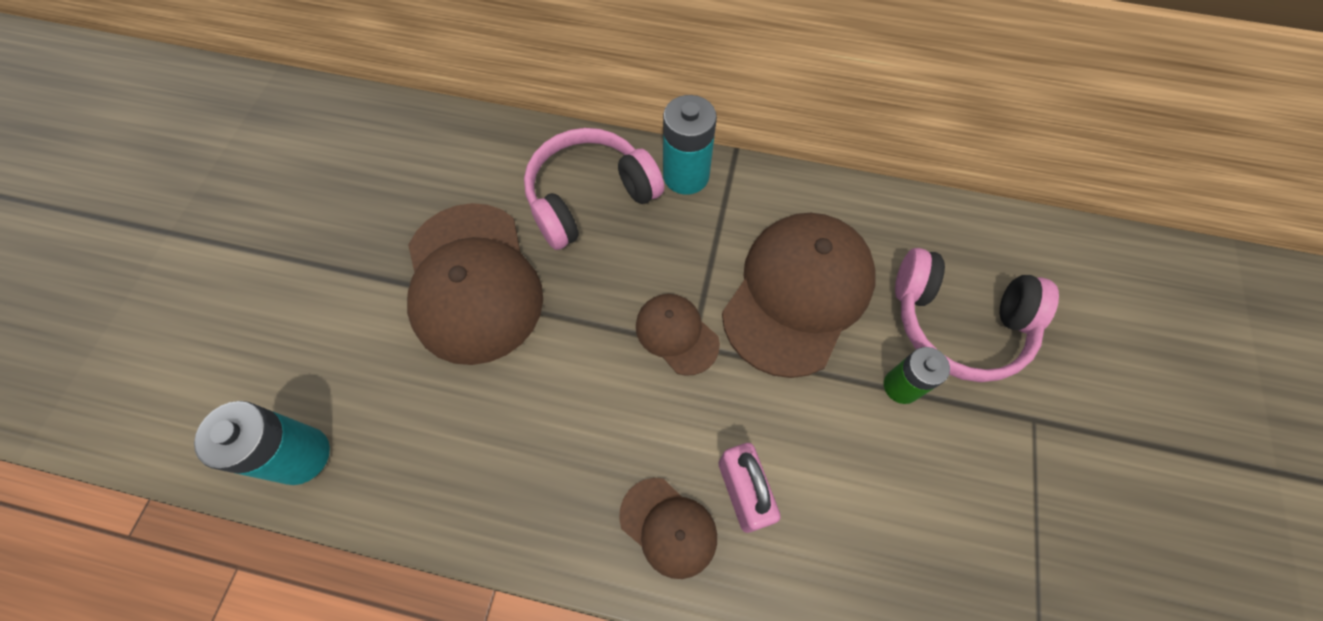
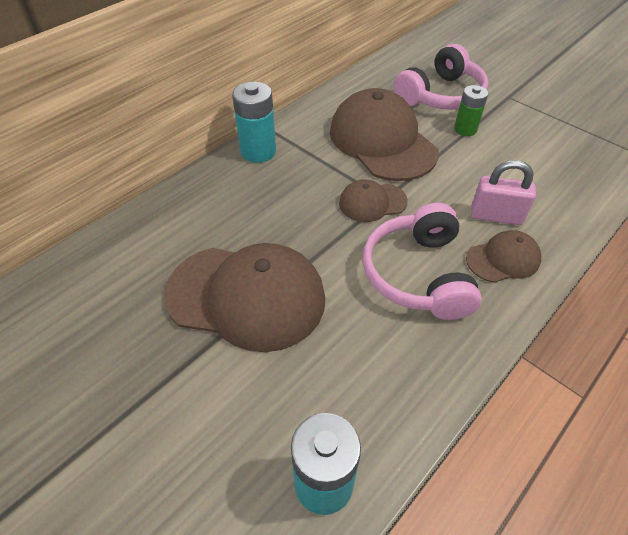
camera: 60 degrees left, 15 degrees down
pink headphones [524,128,664,250] -> pink headphones moved to [363,203,482,320]

